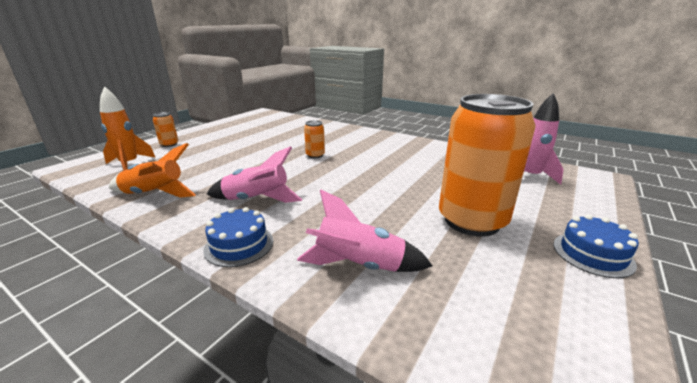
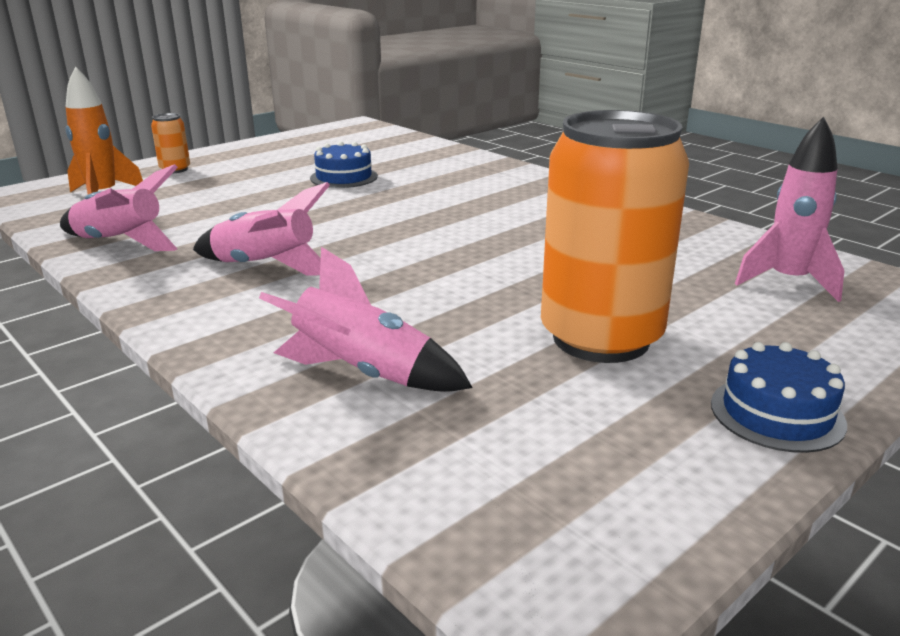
camera: 15 degrees right, 0 degrees up
orange rocket [109,143,196,198] -> pink rocket [60,164,178,251]
blue cake [203,207,273,267] -> blue cake moved to [310,141,378,188]
orange can [304,120,325,158] -> none

